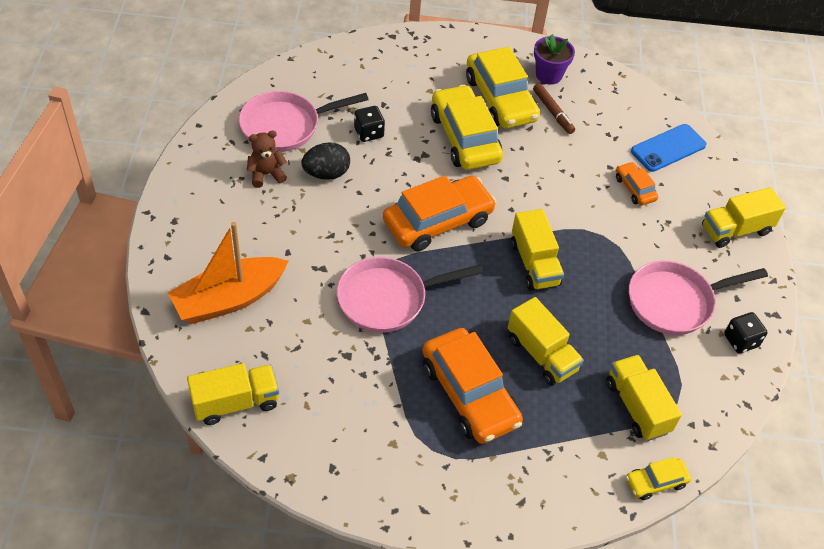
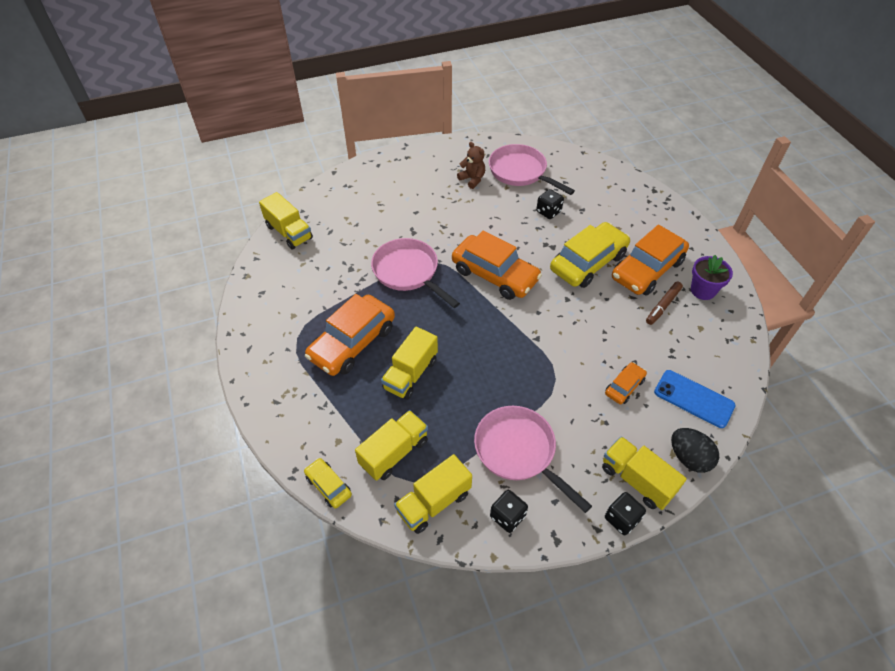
camera: 70 degrees right, 0 degrees up
orange boat [168,222,288,324] -> none
black egg [301,142,350,180] -> black egg moved to [671,428,719,473]
yellow car [466,47,540,129] -> orange car [612,225,689,296]
yellow truck [511,209,564,291] -> yellow truck moved to [394,454,472,534]
none -> black dice [605,492,646,535]

